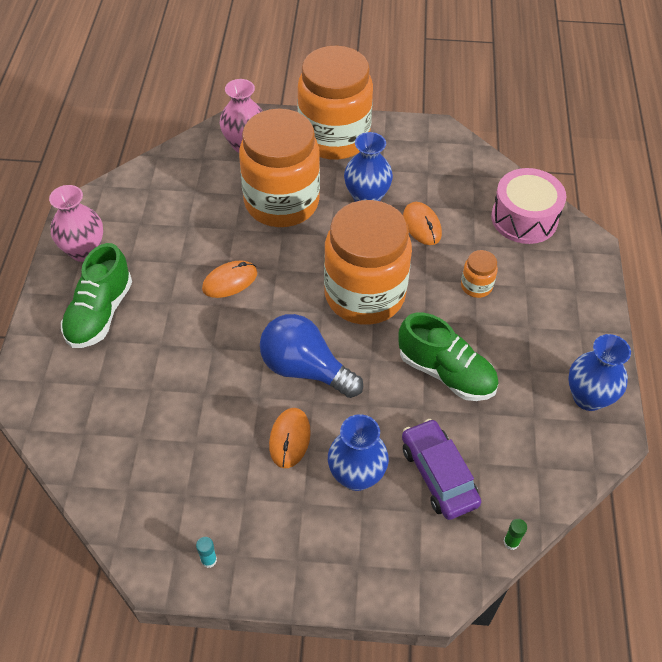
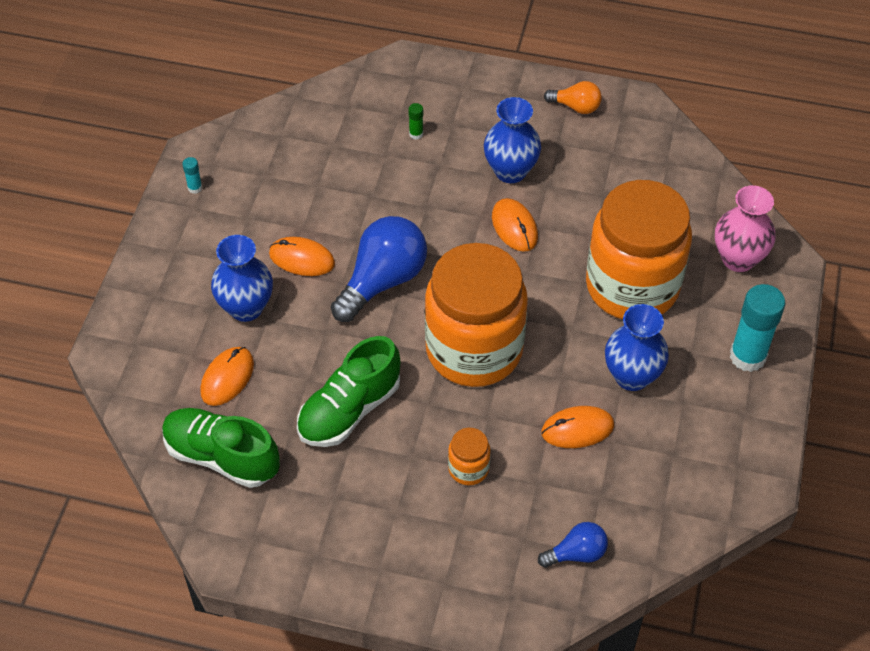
camera: 100 degrees right, 0 degrees up
pink vase [49,185,103,262] -> orange light bulb [544,81,602,114]
green shoe [61,243,132,348] -> green shoe moved to [162,408,280,488]
orange jar [297,46,373,160] -> turquoise glue stick [730,284,785,372]
purple car [402,419,481,520] -> orange mouse [200,347,254,406]
pink drum [491,168,566,244] -> blue light bulb [538,522,608,568]
green glue stick [504,519,527,550] -> green glue stick moved to [408,103,423,140]
blue vase [568,334,631,411] -> blue vase moved to [484,97,541,183]

